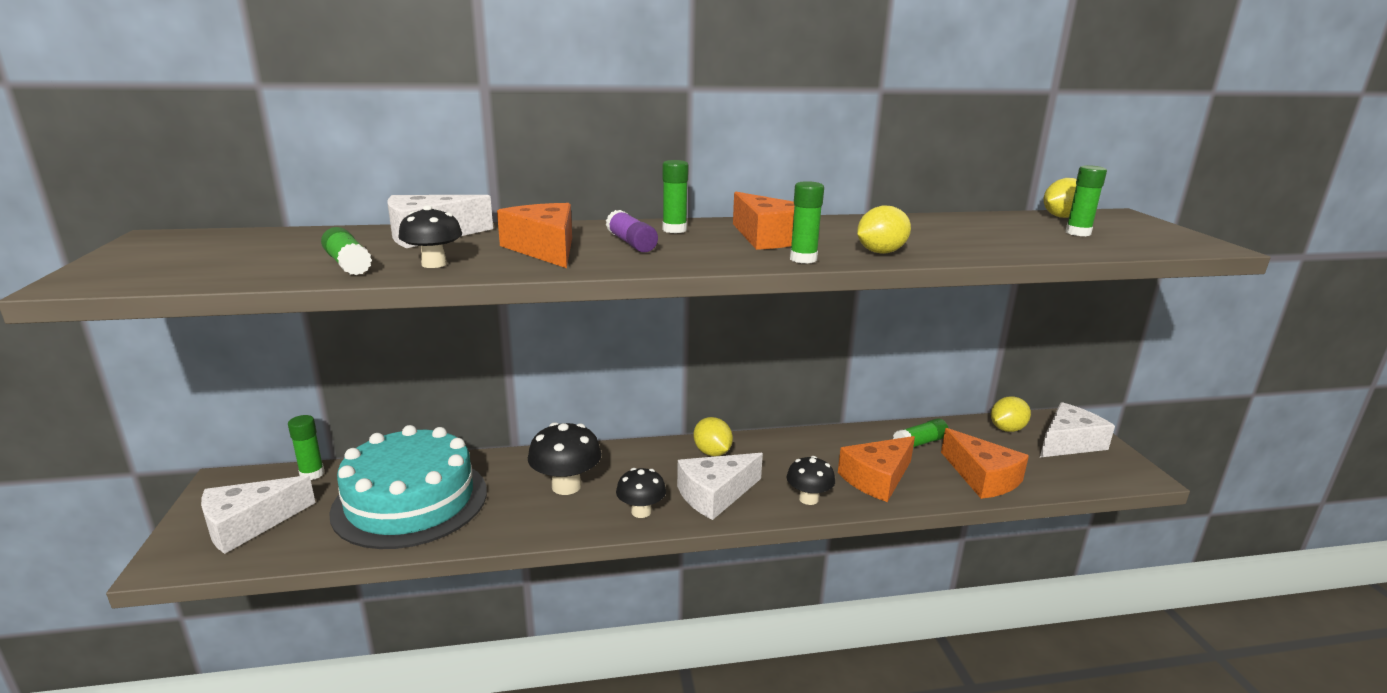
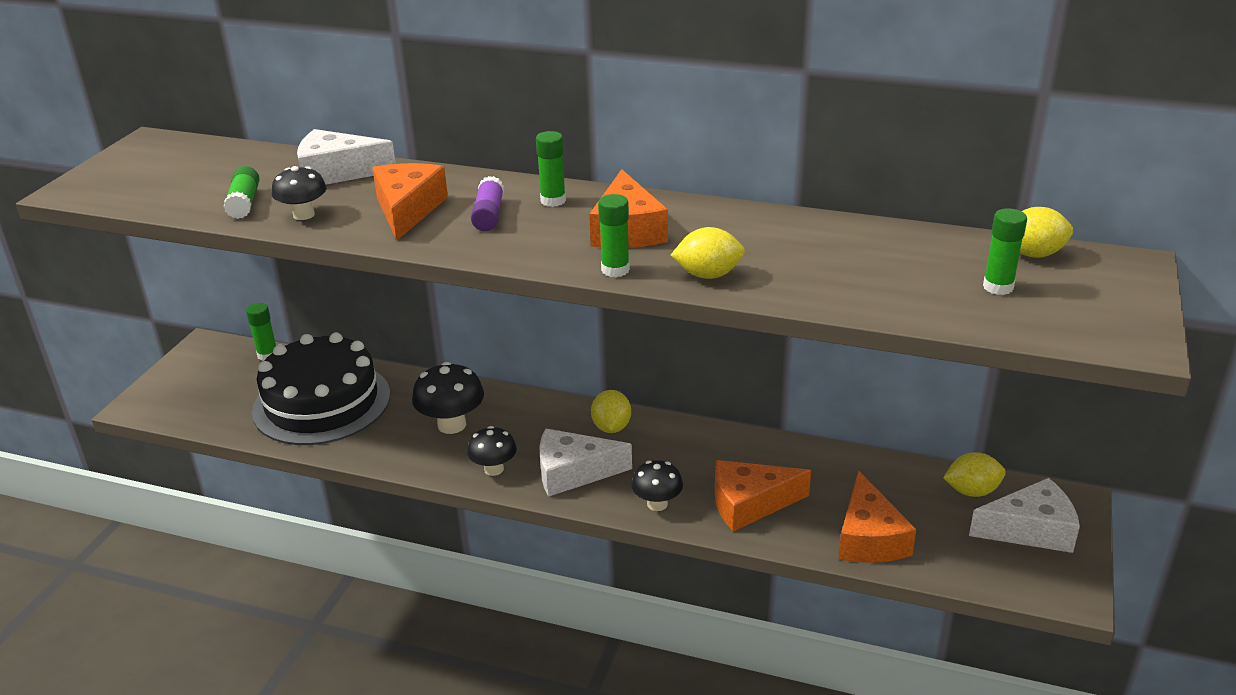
camera: 30 degrees right, 10 degrees up
white cheese [201,475,315,554] -> none
turquoise cake [329,425,487,549] -> black cake [252,333,390,445]
green glue stick [893,418,948,447] -> none

